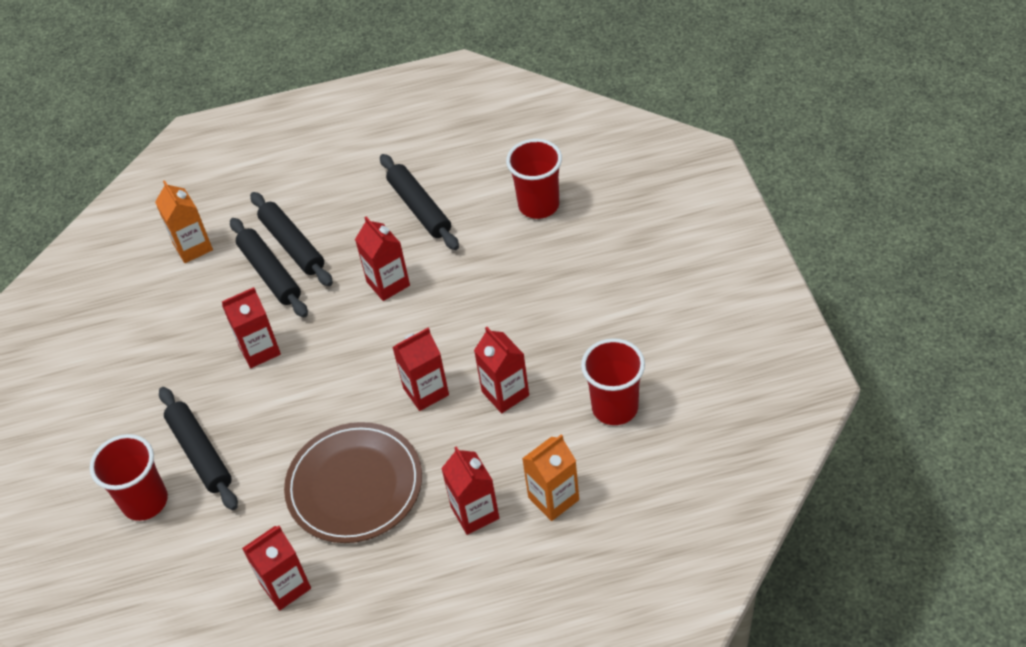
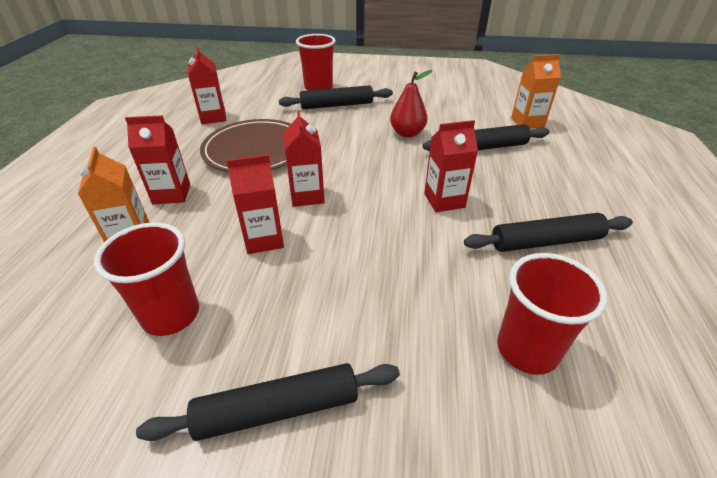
camera: 105 degrees right, 10 degrees down
red carton [222,287,281,368] -> red pear [390,70,433,138]
black rolling pin [250,192,333,286] -> black rolling pin moved to [136,363,400,441]

